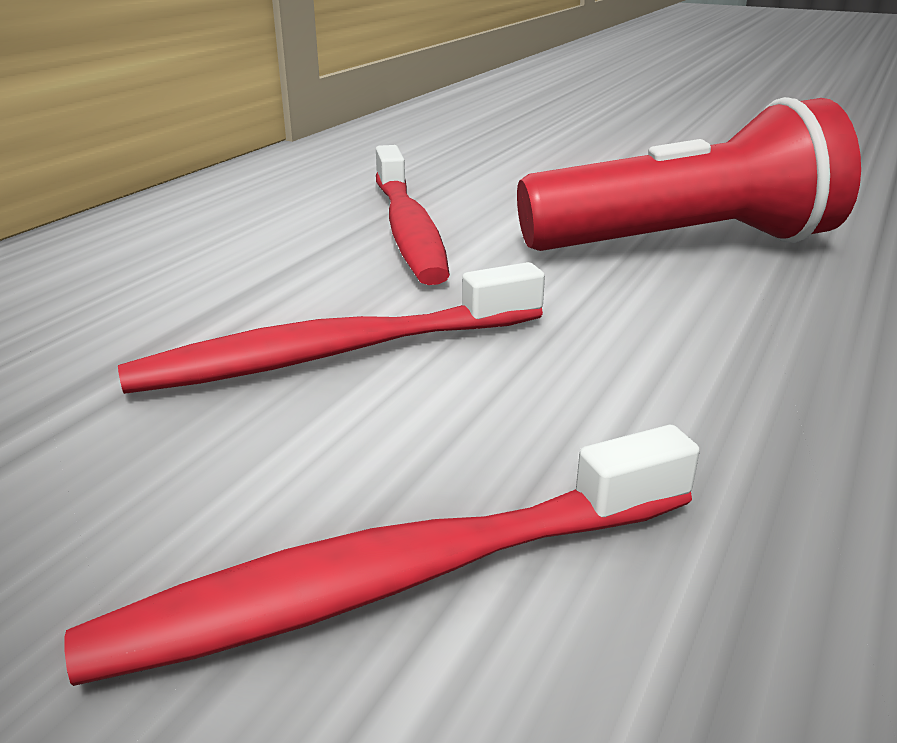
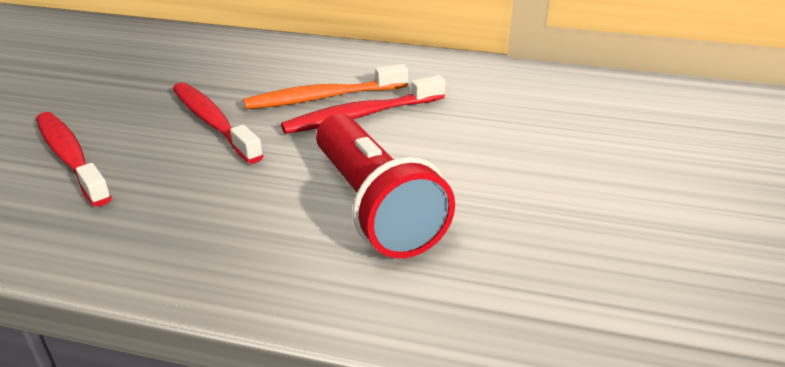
camera: 75 degrees right, 5 degrees up
none -> orange toothbrush [243,64,408,109]

